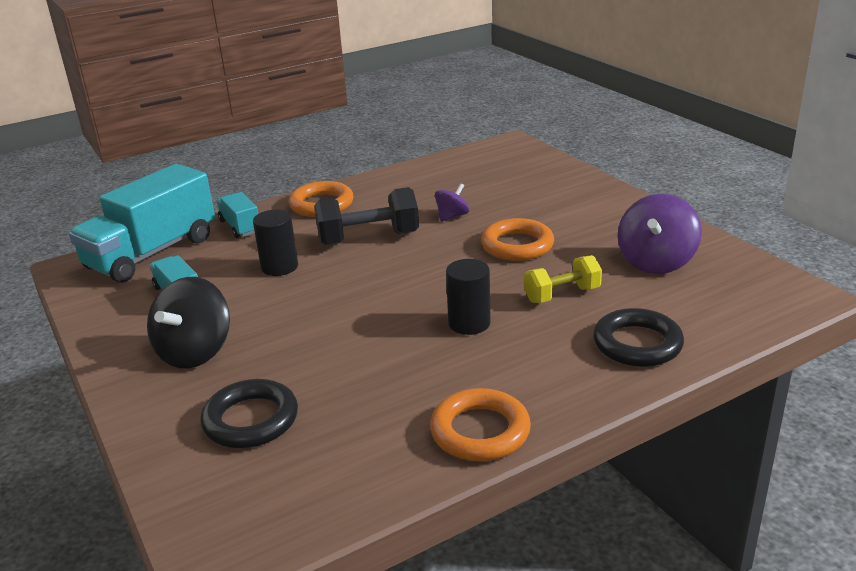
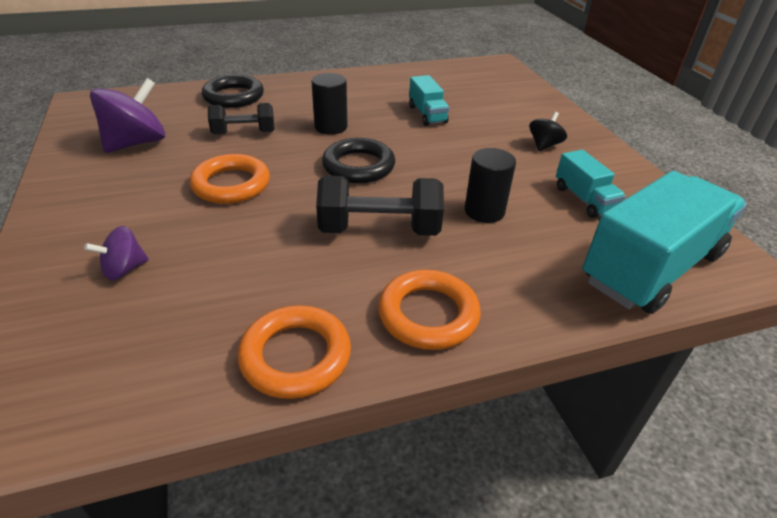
camera: 170 degrees left, 10 degrees up
black spinning top [147,277,230,369] -> black spinning top [529,112,567,151], size x0.54
black ring [201,379,298,448] -> black ring moved to [322,138,395,183]
turquoise truck [216,192,258,238] -> turquoise truck moved to [409,75,449,126]
orange ring [430,388,531,461] -> orange ring moved to [238,305,351,399]
purple spinning top [435,183,469,222] -> purple spinning top moved to [84,226,149,281]
yellow dumbbell [524,255,602,303] -> black dumbbell [208,103,275,135]

